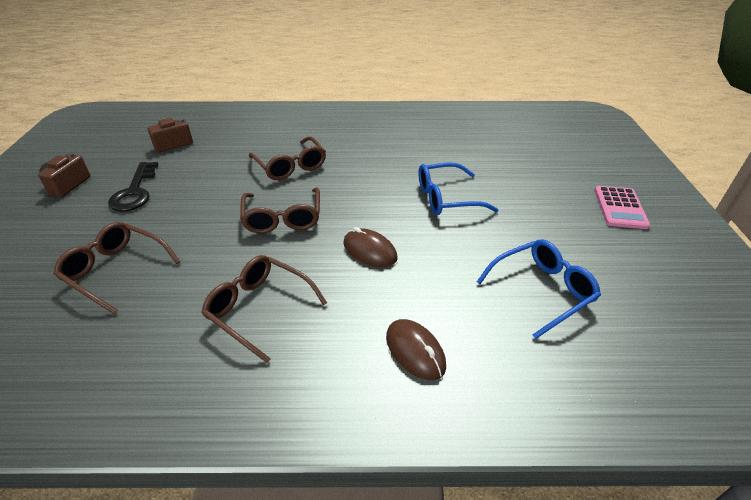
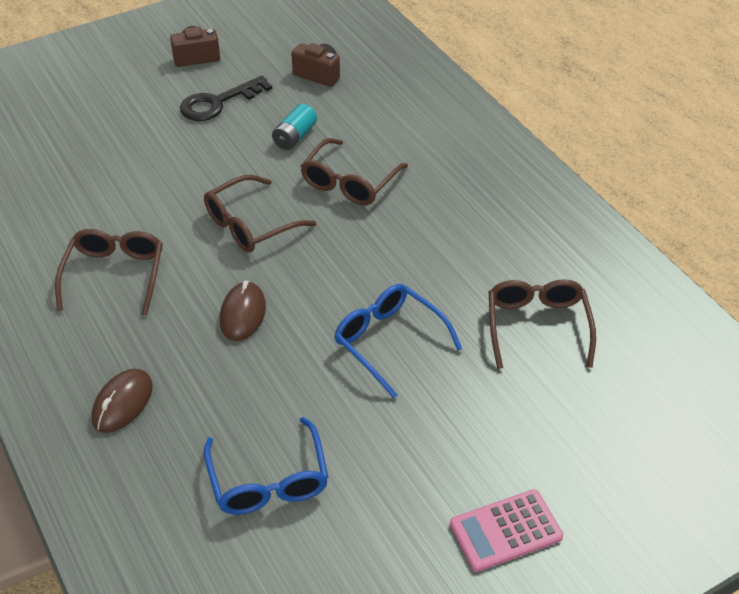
camera: 60 degrees right, 5 degrees up
brown glasses [53,222,181,314] -> brown glasses moved to [489,279,596,369]
blue glasses [477,239,601,339] -> blue glasses turned 45 degrees clockwise [204,417,328,515]
none -> turquoise battery [272,104,317,150]

